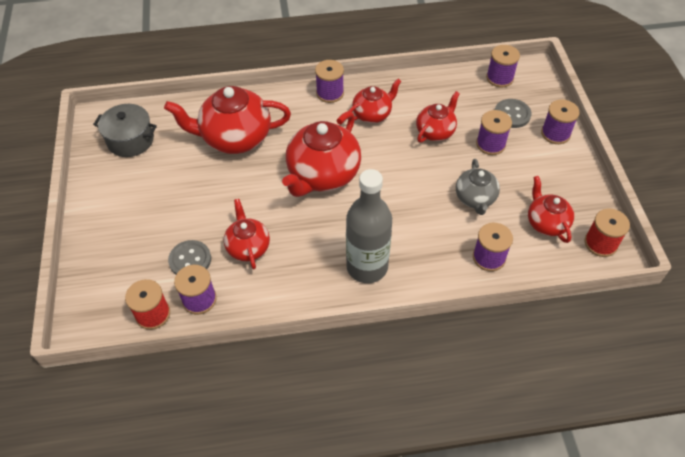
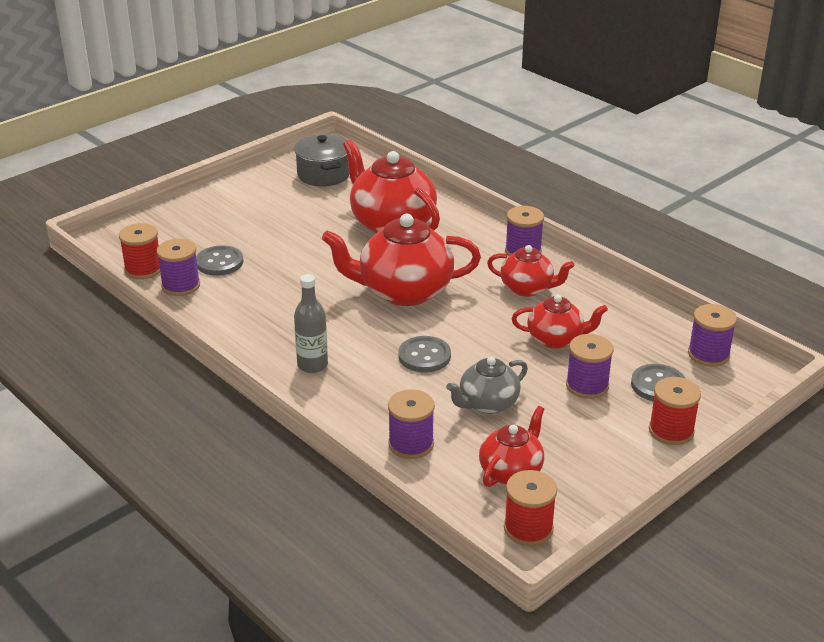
camera: 55 degrees right, 20 degrees down
red teapot [224,199,270,269] -> none
grey bottle [346,169,392,283] -> grey bottle [294,274,328,373], size x0.59
purple spool [541,99,580,144] -> red spool [649,377,701,445]
none -> grey button [398,336,451,372]

